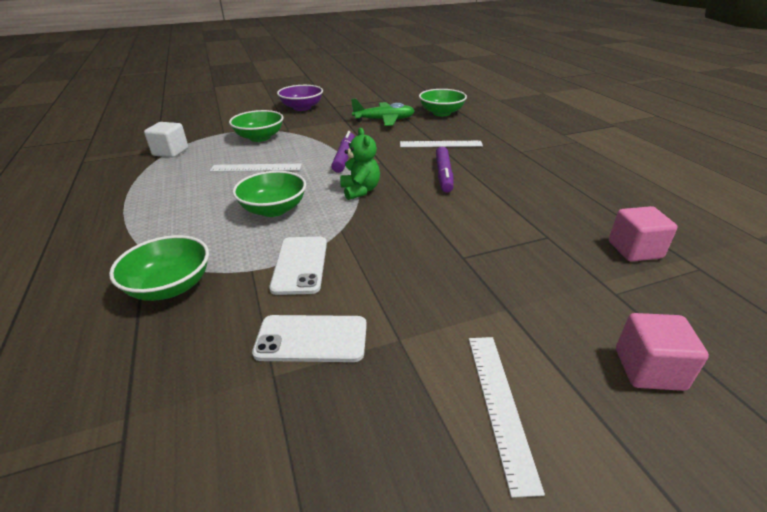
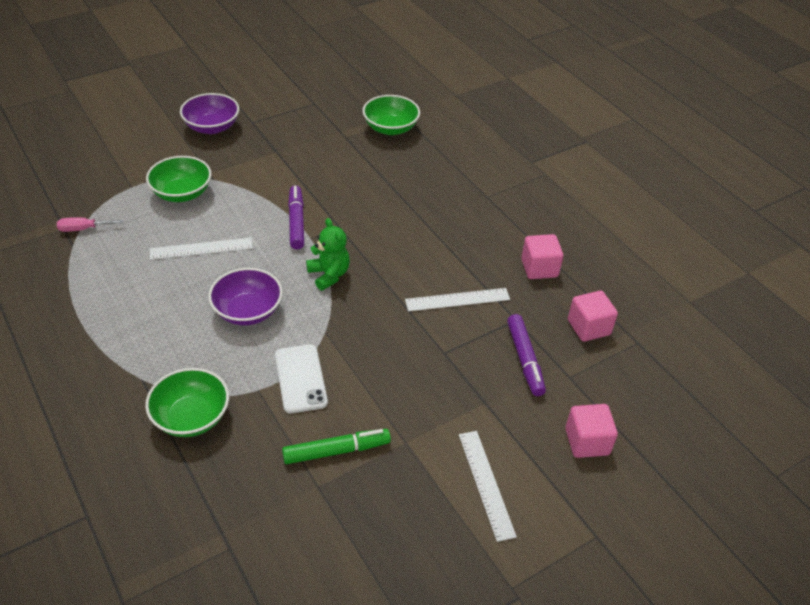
camera: 15 degrees left, 10 degrees up
white cube [144,122,188,157] -> pink screwdriver [57,217,124,232]
green bowl [233,171,306,217] -> purple bowl [208,268,283,325]
white phone [252,315,367,362] -> green marker [282,429,391,464]
green plane [351,99,415,126] -> none
white ruler [400,141,483,147] -> white ruler moved to [405,288,510,312]
purple marker [436,147,453,192] -> purple marker moved to [507,314,546,396]
none -> pink cube [521,234,564,279]

